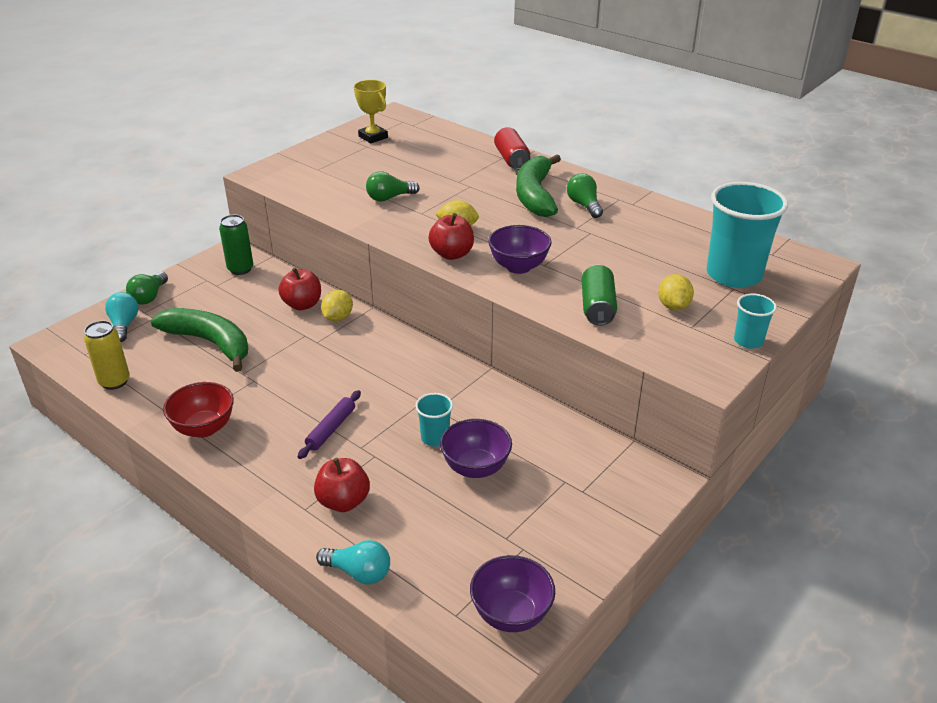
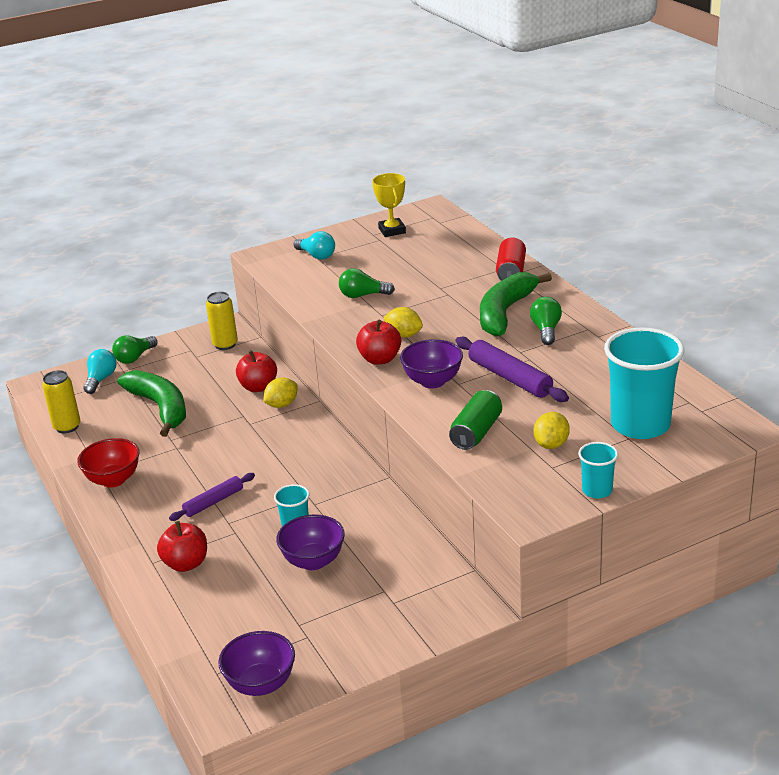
camera: 25 degrees right, 5 degrees down
green can [219,215,253,275] -> yellow can [206,292,238,350]
turquoise light bulb [316,540,390,584] -> turquoise light bulb moved to [294,231,335,259]
none -> purple rolling pin [456,337,569,402]

